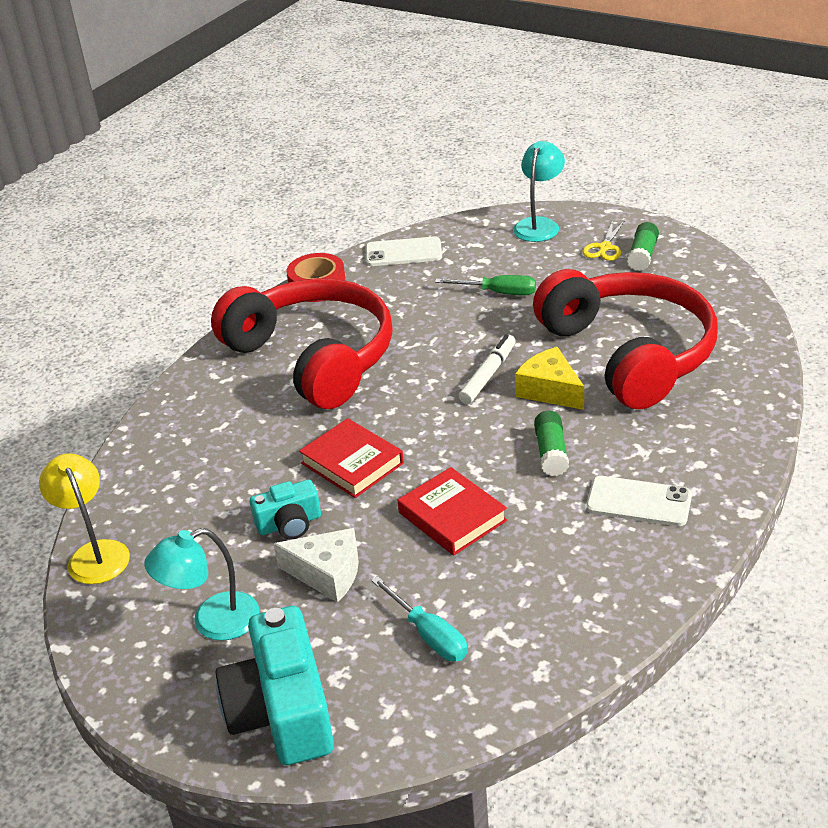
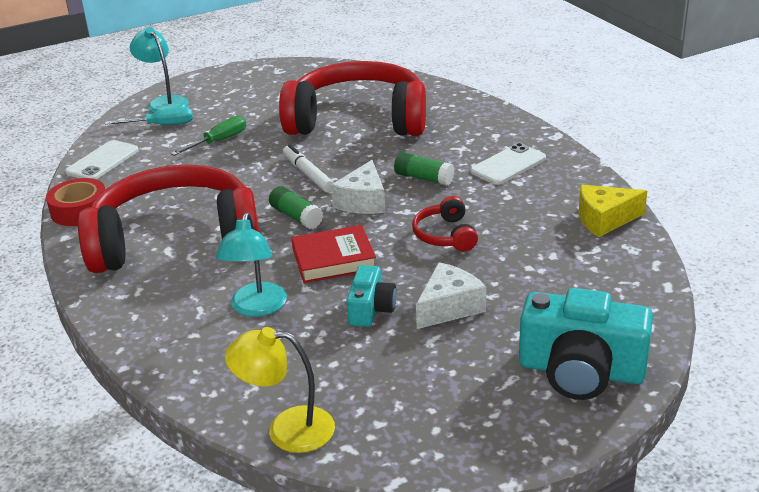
camera: 60 degrees left, 5 degrees down
turquoise lamp [144,528,260,641] -> turquoise lamp moved to [216,213,287,317]
turquoise screwdriver [371,576,468,661] -> turquoise screwdriver moved to [105,107,193,125]
red book [398,467,507,556] -> red headphones [412,196,478,251]
yellow cheese [515,347,584,410] -> yellow cheese moved to [579,185,647,237]
yellow scissors [582,220,625,261] -> none
green glue stick [627,222,659,271] -> green glue stick moved to [269,186,323,229]
none -> white cheese [331,160,385,214]

